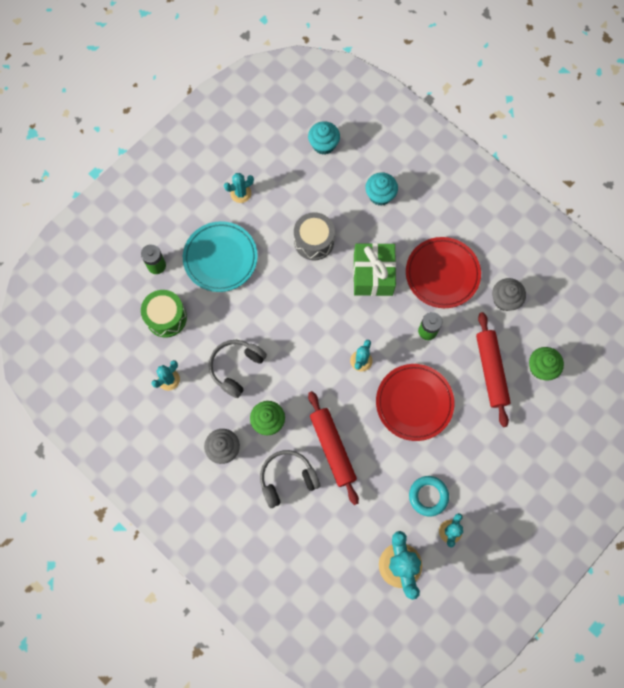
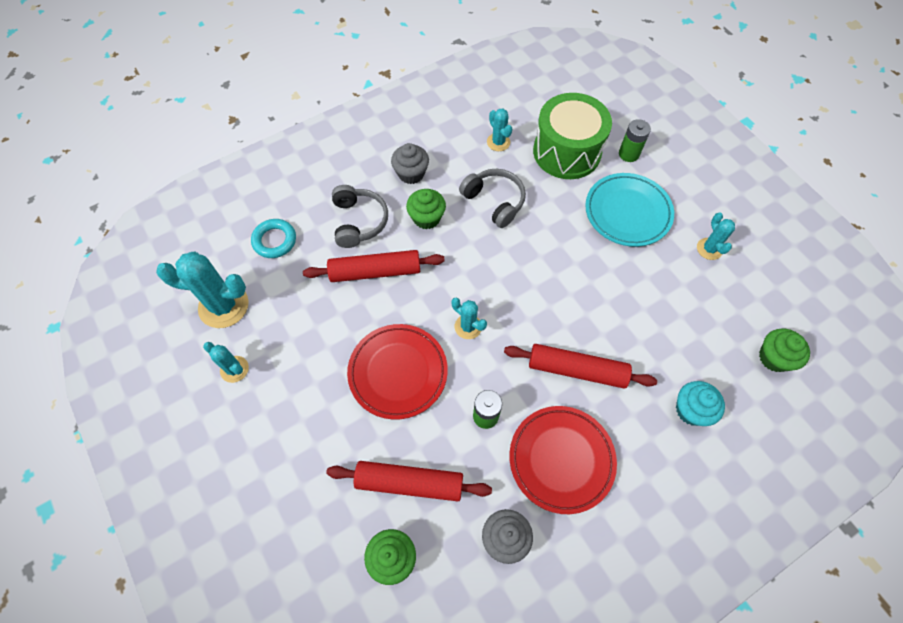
camera: 105 degrees right, 10 degrees down
green drum [141,290,187,338] -> green drum [533,93,612,179], size x1.52
grey drum [294,212,335,260] -> none
turquoise cupcake [308,121,340,155] -> green cupcake [759,328,810,372]
green gift [353,243,396,296] -> red rolling pin [504,344,657,389]
turquoise ring [409,476,449,516] -> turquoise ring moved to [251,219,296,258]

